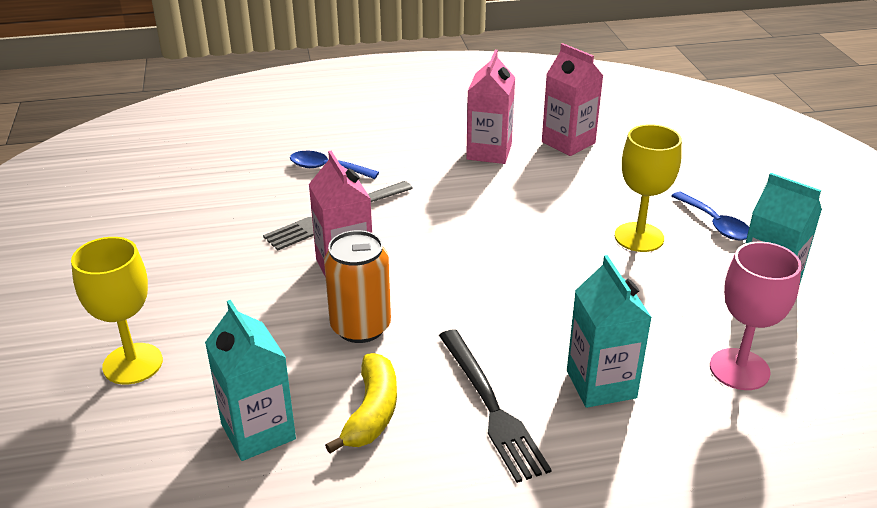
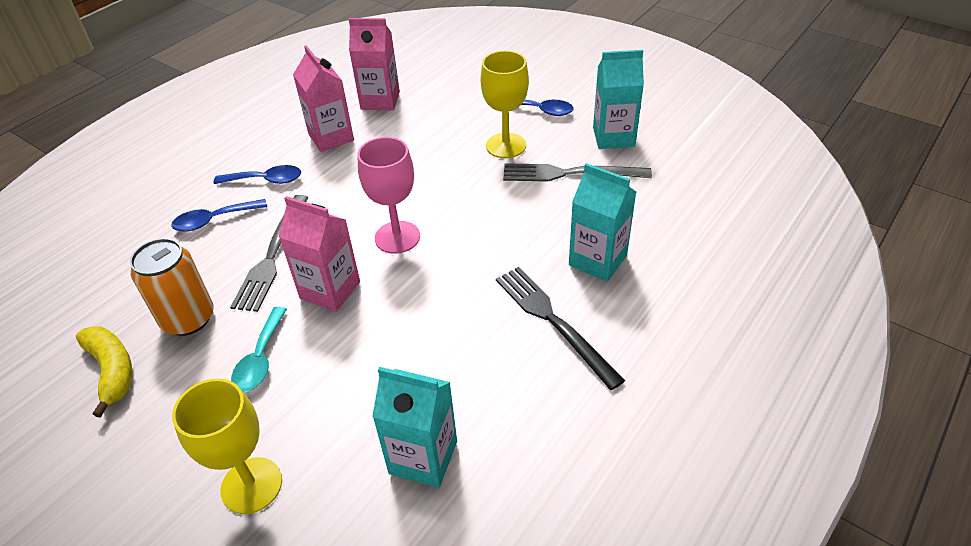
camera: 40 degrees left, 10 degrees up
orange can [324,230,391,343] -> orange can moved to [130,238,214,336]
yellow banana [325,353,397,453] -> yellow banana moved to [76,326,132,418]
black fork [439,329,552,483] -> black fork turned 150 degrees counterclockwise [496,267,625,390]
pink goblet [710,242,802,390] -> pink goblet moved to [357,137,420,254]
none -> blue spoon [214,165,301,184]
none -> turquoise spoon [231,307,287,393]
none -> grey fork [503,163,652,182]

